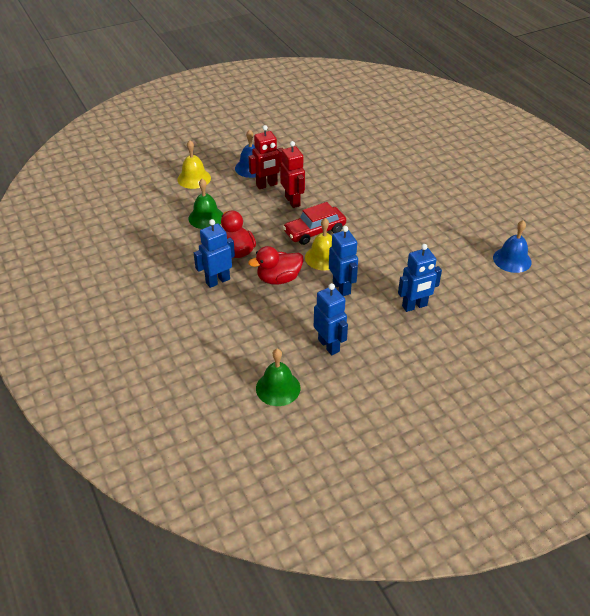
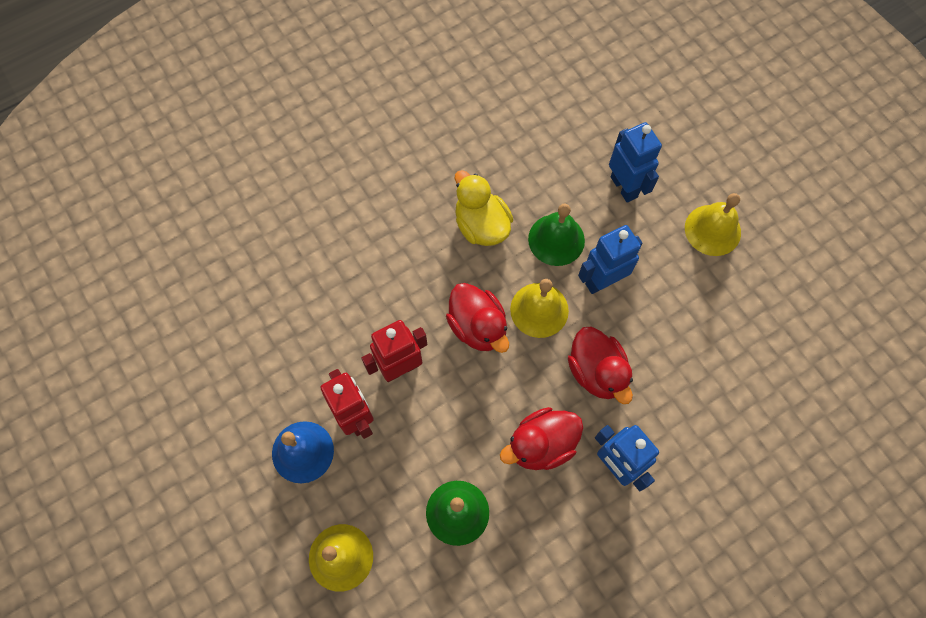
camera: 95 degrees left, 25 degrees up
green bell [256,349,300,406] -> green bell moved to [528,203,585,266]
red car [283,202,346,245] -> red duck [446,283,509,353]
blue robot [314,283,348,355] -> none
blue bell [493,220,532,273] -> none
none -> yellow duck [455,170,513,246]
none -> yellow bell [685,193,741,256]

